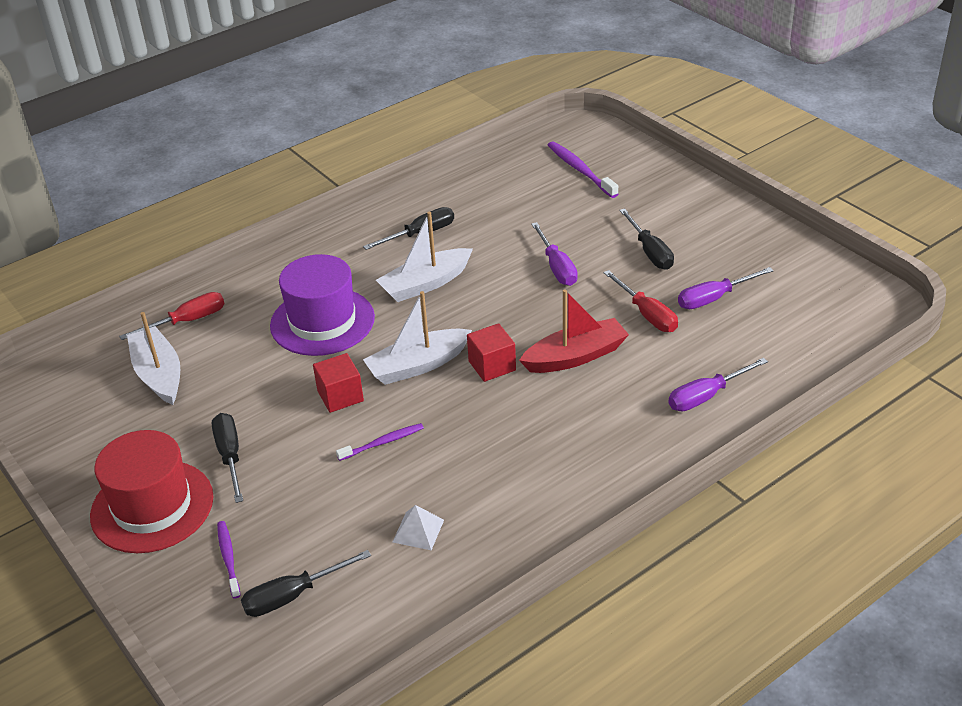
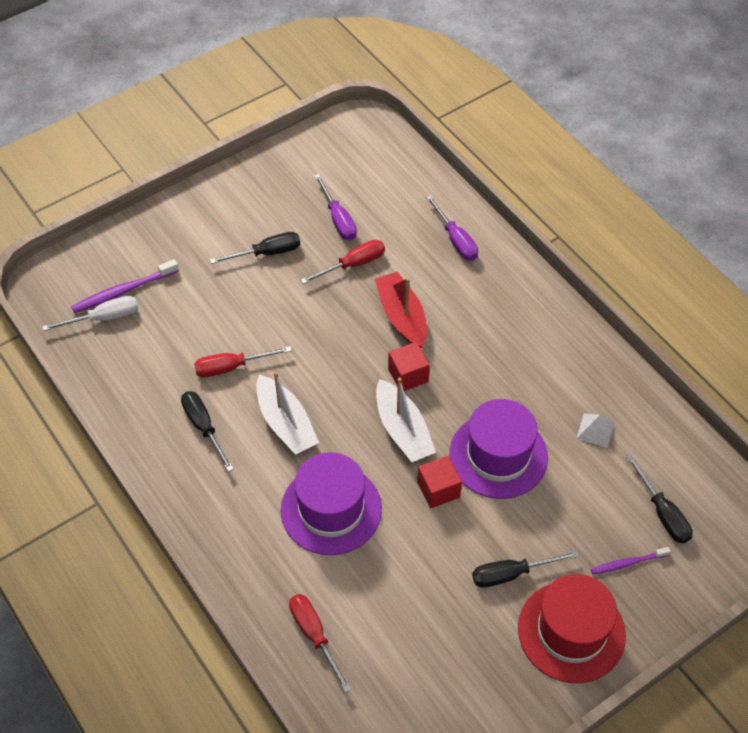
camera: 90 degrees left, 15 degrees up
white boat [127,312,180,405] -> none
purple toothbrush [336,423,424,461] -> purple hat [450,399,548,499]
purple screwdriver [531,222,578,286] -> none
none -> white screwdriver [42,296,138,331]
none -> red screwdriver [194,346,292,377]

